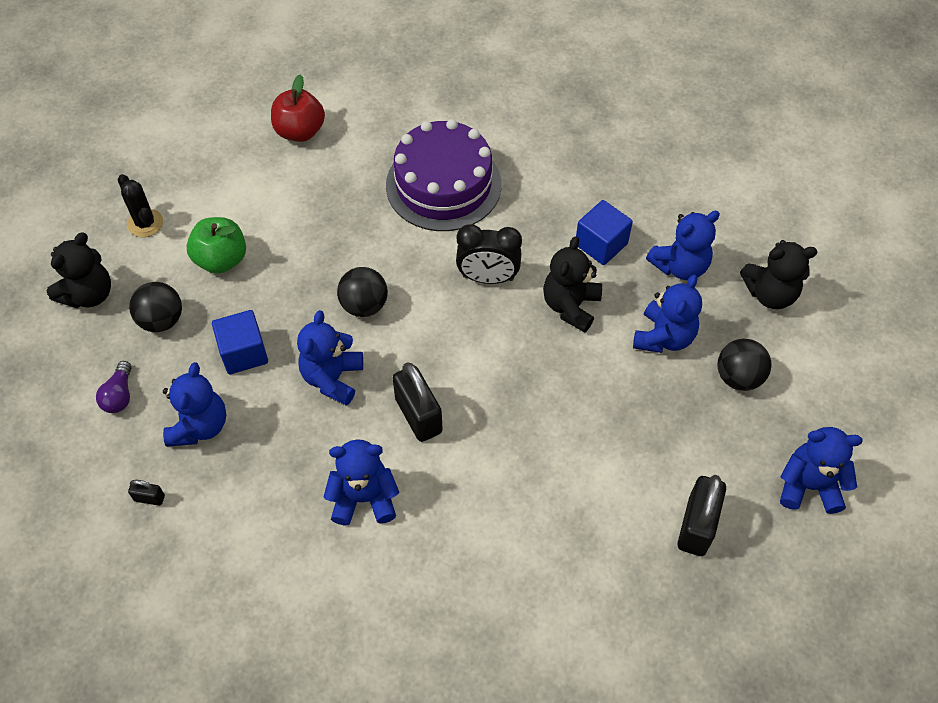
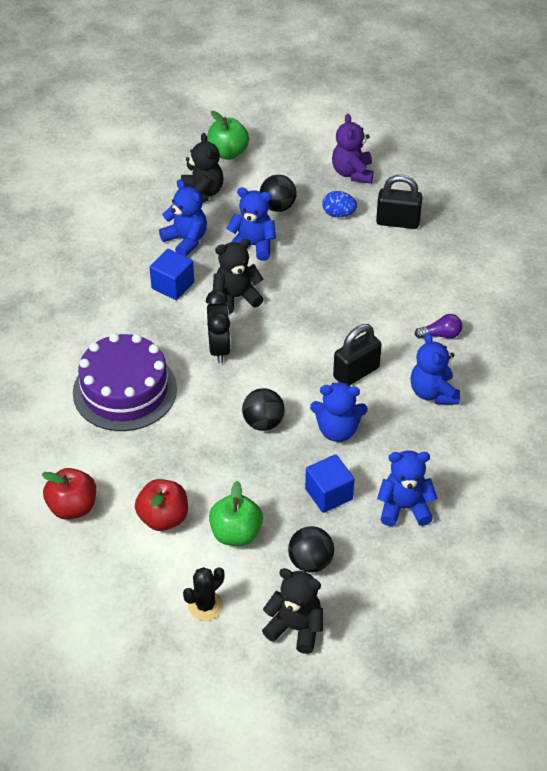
camera: 100 degrees left, 10 degrees down
purple light bulb [96,361,132,413] -> purple light bulb moved to [415,314,462,339]
black padlock [128,480,165,506] -> none
black teddy bear [543,236,602,332] -> black teddy bear turned 150 degrees clockwise [213,239,264,314]
blue teddy bear [780,427,863,514] -> purple teddy bear [332,114,374,184]
none -> red apple [135,479,188,531]
none -> green apple [207,111,249,160]
none -> blue egg [322,191,357,217]

